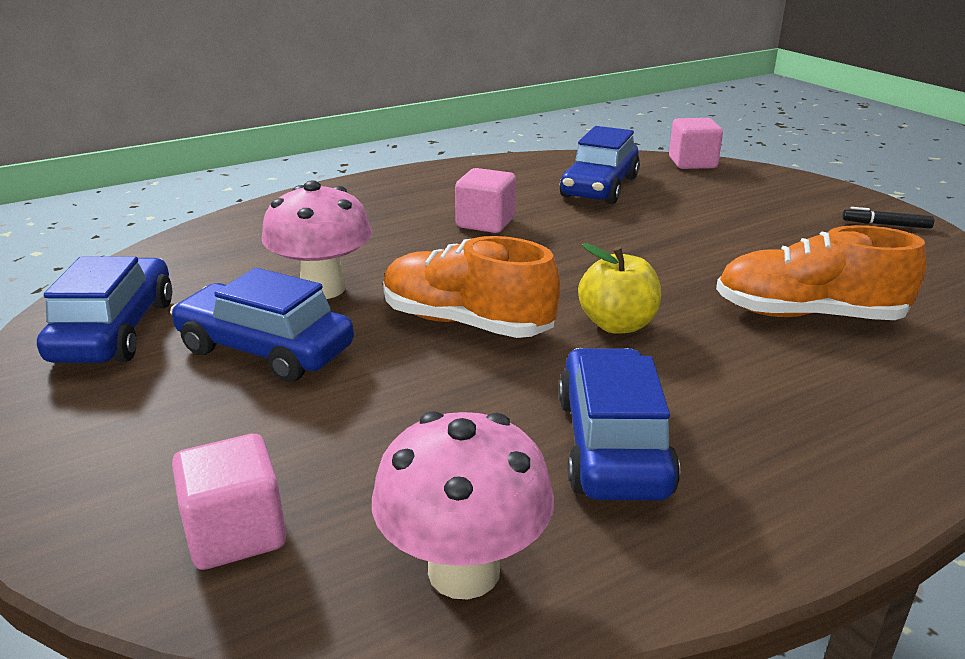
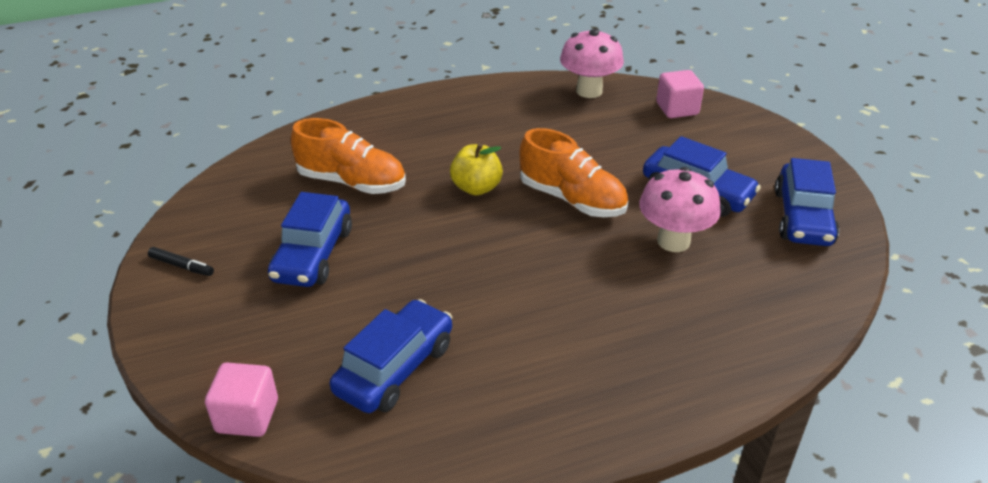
camera: 170 degrees left, 10 degrees up
pink cube [455,168,516,233] -> none
blue car [558,348,680,501] -> blue car moved to [268,192,352,287]

